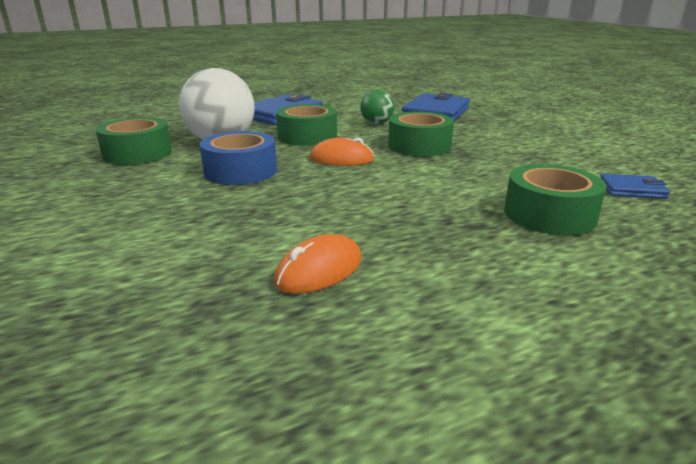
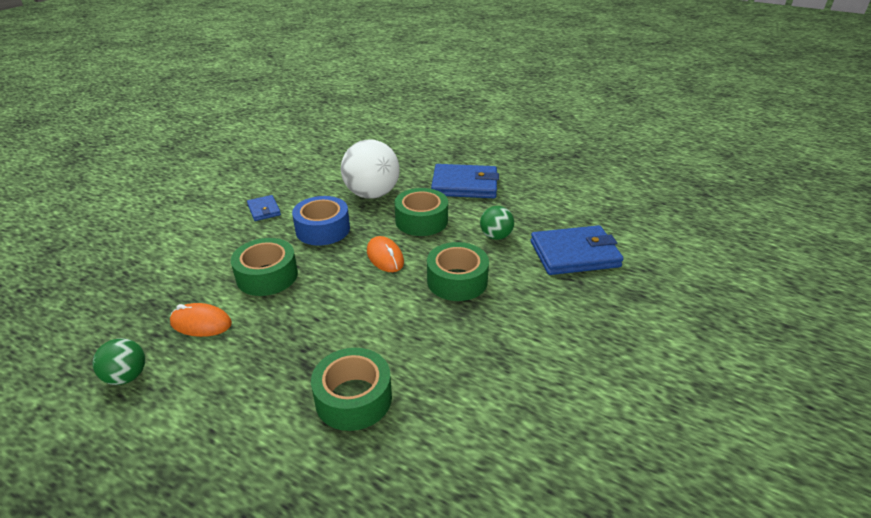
camera: 55 degrees right, 10 degrees up
green tape [95,117,172,165] -> green tape moved to [231,238,298,296]
blue wallet [600,174,670,199] -> blue wallet moved to [247,195,281,221]
none -> green ball [92,338,145,385]

